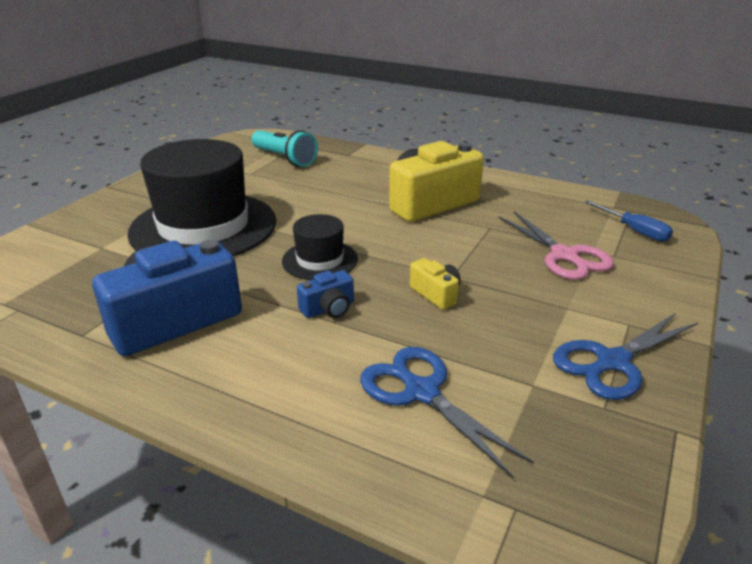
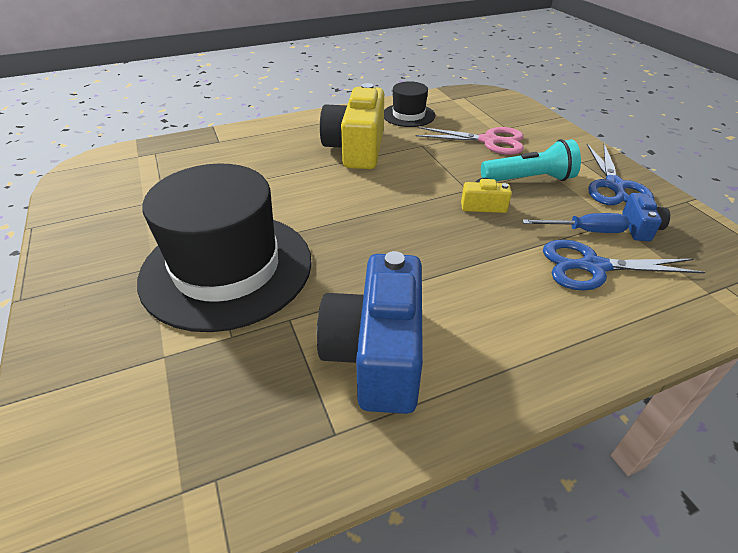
camera: 50 degrees left, 10 degrees up
turquoise flashlight [251,130,318,167] -> turquoise flashlight moved to [481,139,581,181]
black hat [282,214,358,280] -> black hat moved to [384,81,435,127]
blue camera [297,270,354,318] -> blue camera moved to [622,193,670,241]
blue screwdriver [584,200,673,242] -> blue screwdriver moved to [523,213,629,233]

